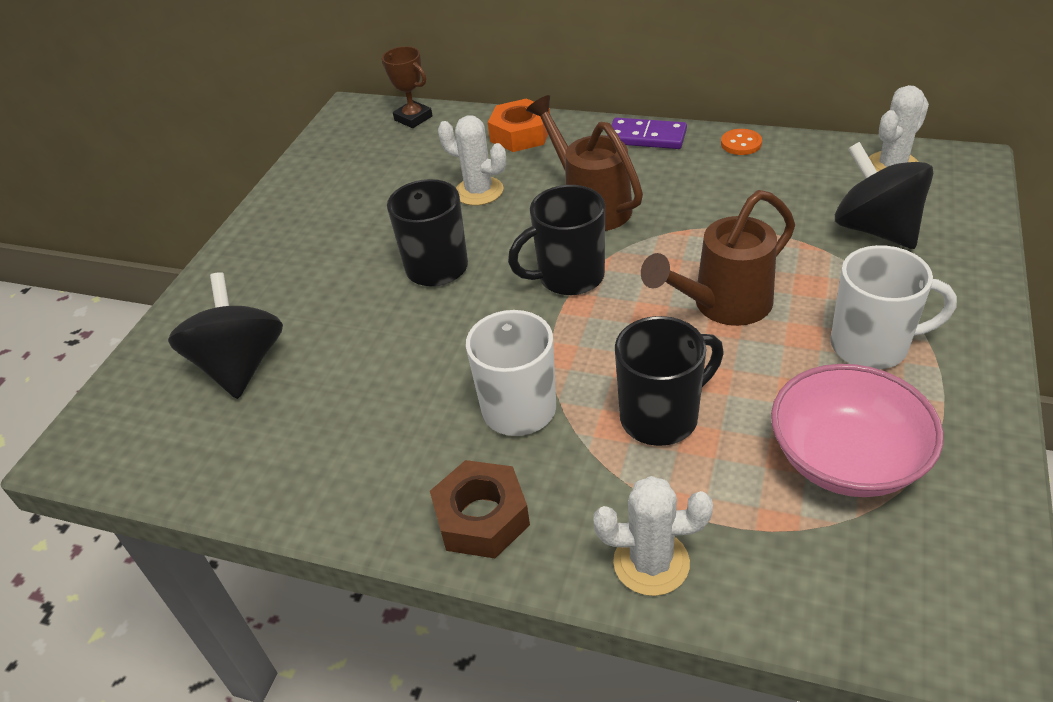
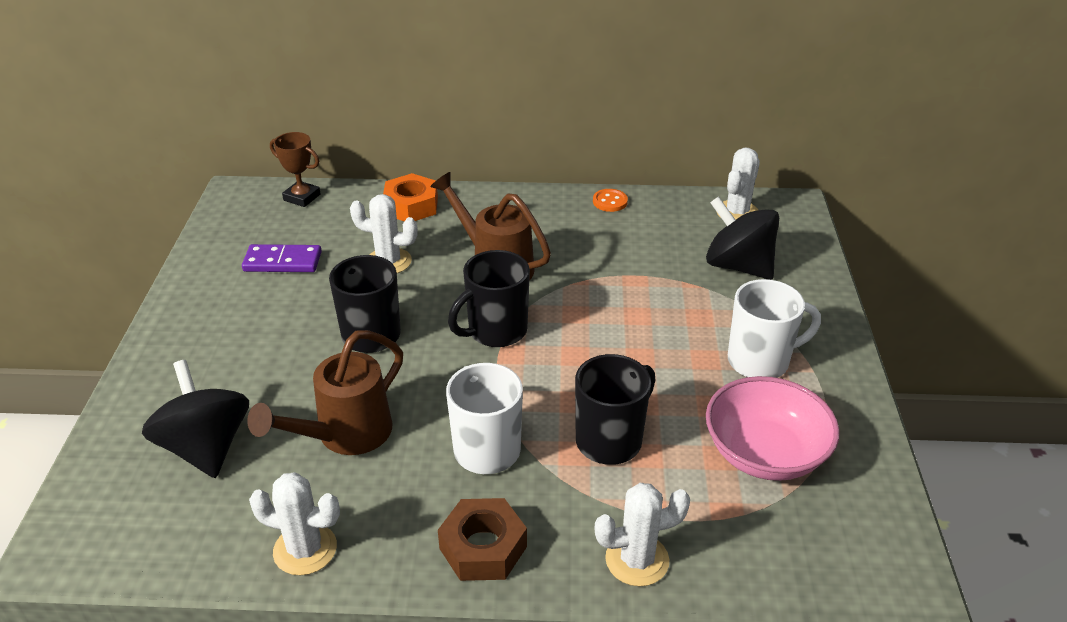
camera: 20 degrees left, 5 degrees down
purple domino [607,118,687,149] -> purple domino moved to [242,244,322,272]
brown watering can [641,190,795,326] -> brown watering can moved to [247,330,403,455]
none -> white cactus [249,472,340,575]

